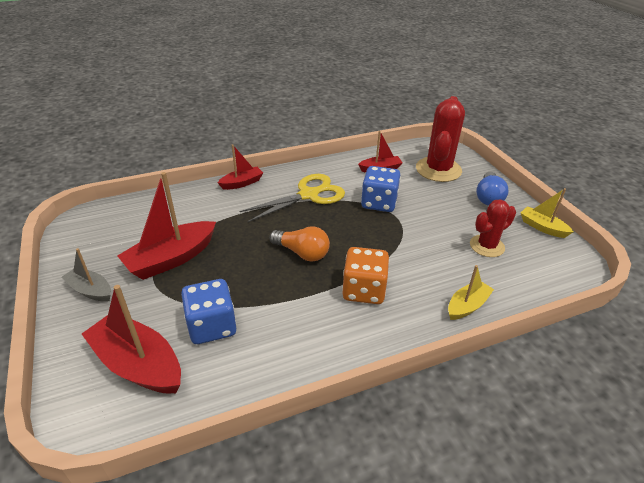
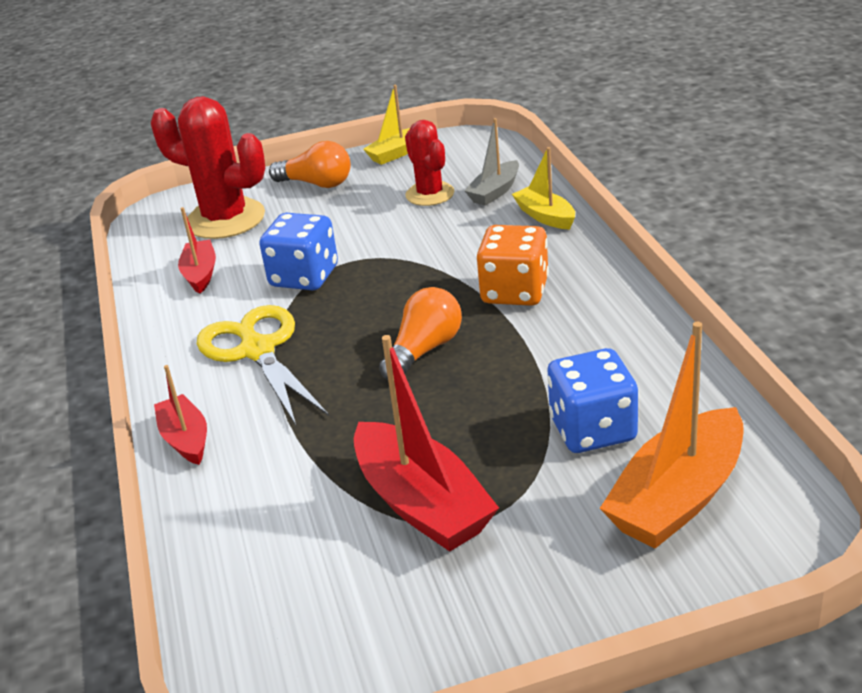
camera: 80 degrees left, 5 degrees down
grey boat [62,248,111,302] -> grey boat moved to [464,118,519,206]
red boat [82,285,181,393] -> orange boat [600,322,744,549]
blue light bulb [476,172,508,206] -> orange light bulb [269,141,351,188]

